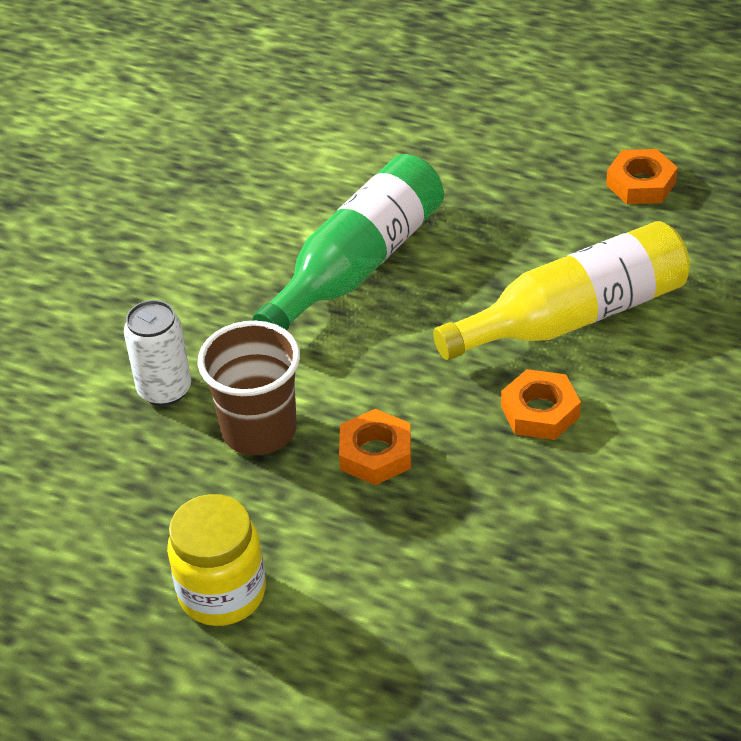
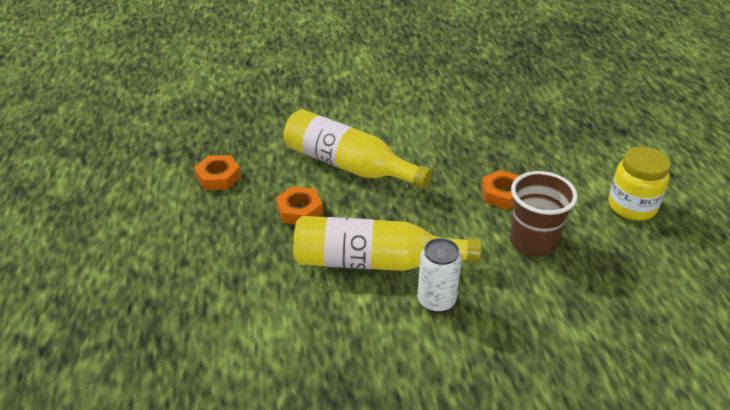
camera: 125 degrees left, 5 degrees down
white can [124,300,191,406] -> white can moved to [418,238,462,313]
green bottle [253,154,444,330] -> yellow bottle [293,216,481,271]
orange nut [501,369,581,440] -> orange nut moved to [276,186,323,225]

